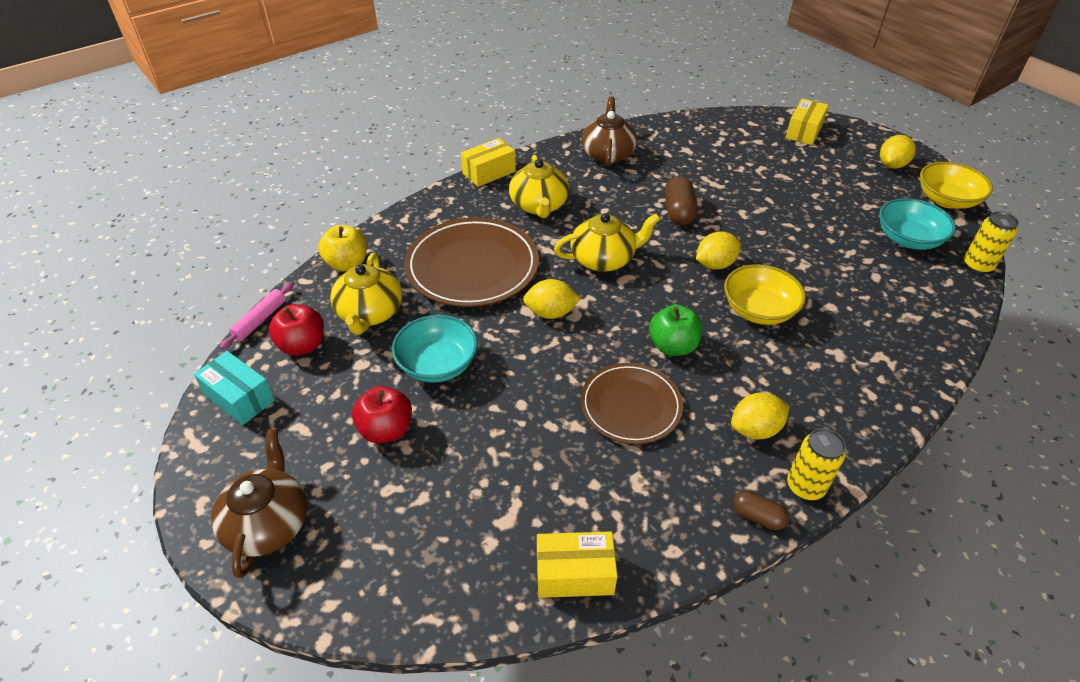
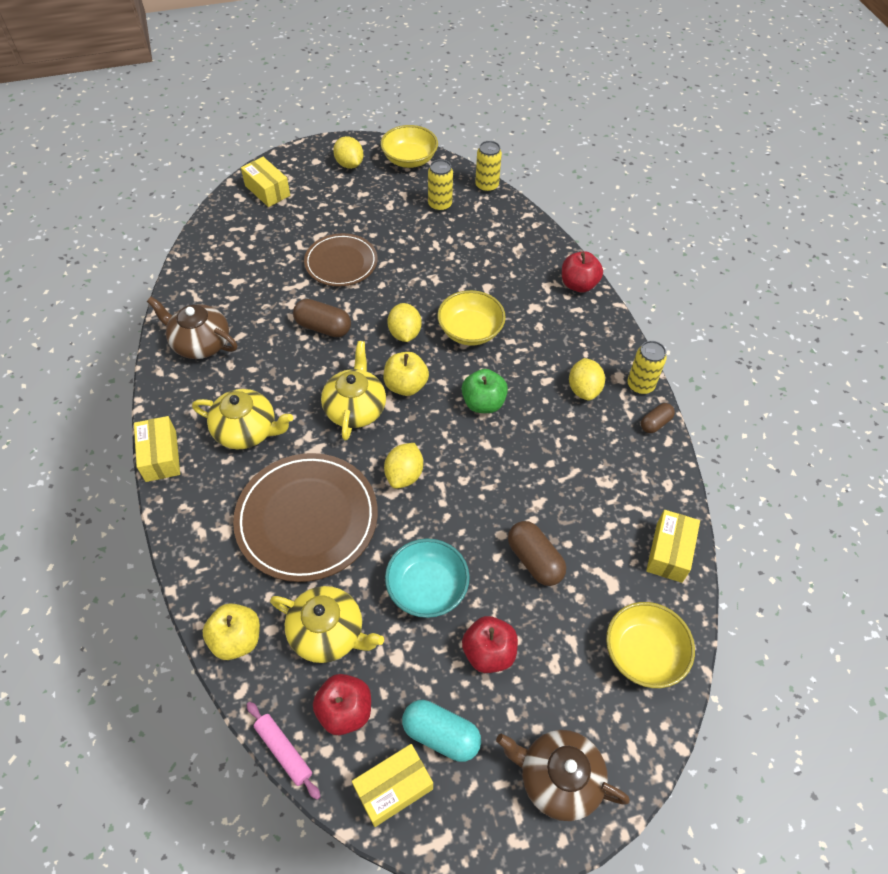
camera: 70 degrees left, 10 degrees up
turquoise box [194,351,275,425] -> yellow box [352,744,433,827]
brown plate [581,363,683,444] -> brown plate moved to [304,233,378,286]
turquoise bowl [879,198,956,250] -> yellow can [428,159,453,212]
none -> yellow apple [383,352,429,396]
none -> turquoise capsule [402,700,481,762]
none -> brown capsule [508,521,566,586]
none -> red apple [562,252,603,293]
none -> yellow bowl [606,602,695,688]

